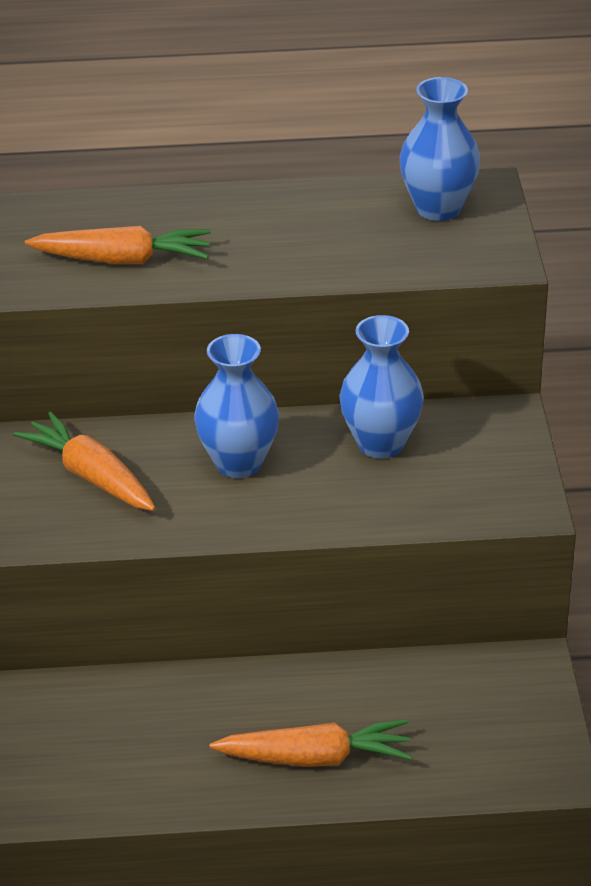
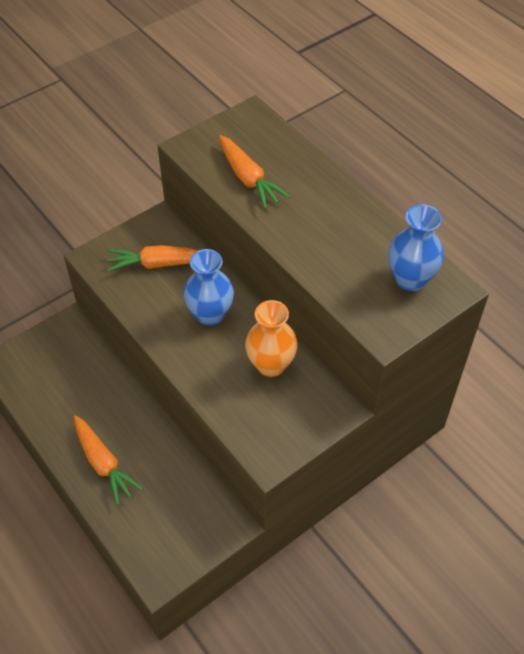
camera: 55 degrees right, 15 degrees up
orange carrot [14,412,156,511] -> orange carrot turned 105 degrees counterclockwise [107,245,199,271]
blue vase [339,315,424,459] -> orange vase [245,300,298,377]

